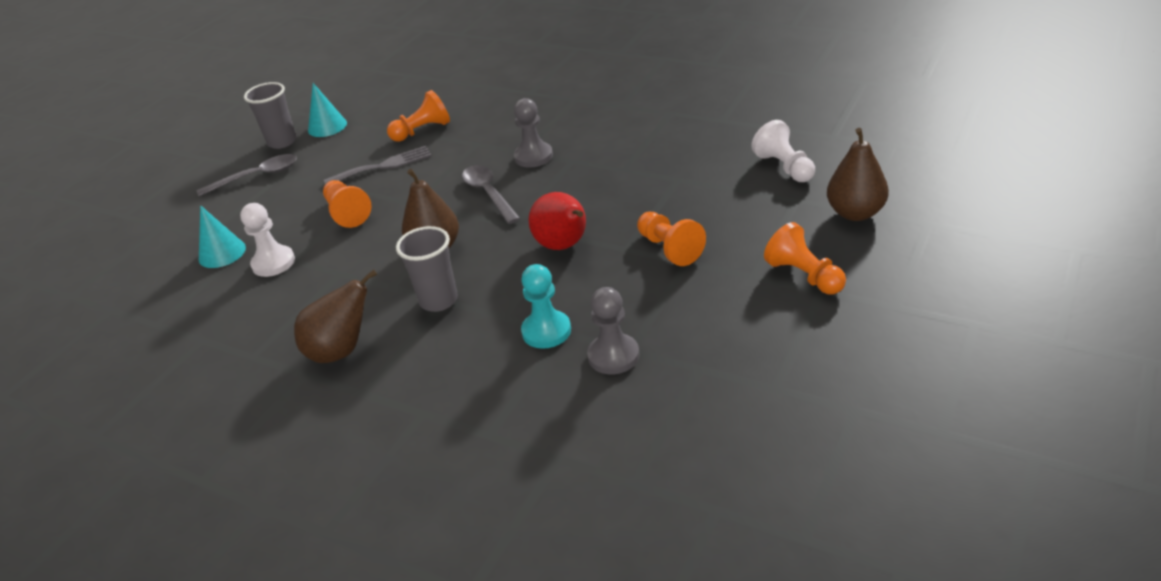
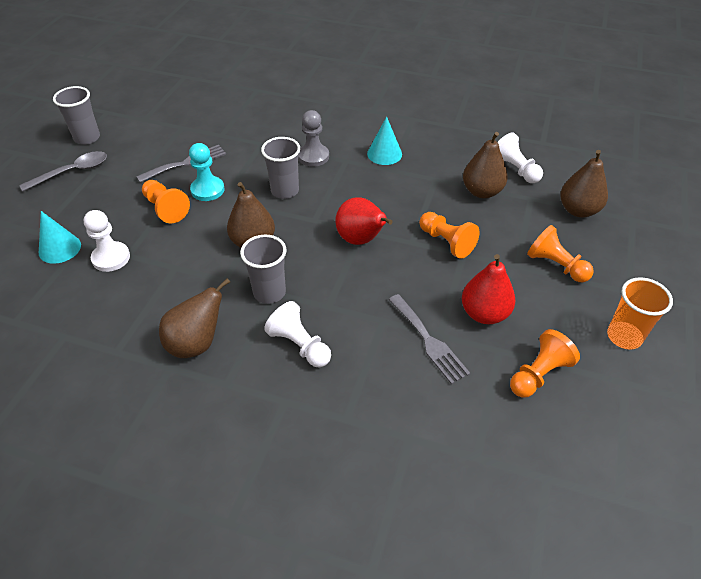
camera: 15 degrees left, 10 degrees up
turquoise cone [308,83,347,137] -> turquoise cone moved to [367,116,402,165]
orange pawn [387,90,450,142] -> orange pawn moved to [510,329,580,398]
grey spoon [462,165,521,224] -> grey cup [261,137,300,199]
turquoise pawn [521,264,571,349] -> turquoise pawn moved to [189,143,224,201]
grey pawn [587,287,639,374] -> grey fork [389,294,470,384]
none -> white pawn [264,301,331,367]
none -> red pear [462,254,515,324]
none -> brown pear [463,132,508,198]
none -> orange cup [607,277,673,350]

